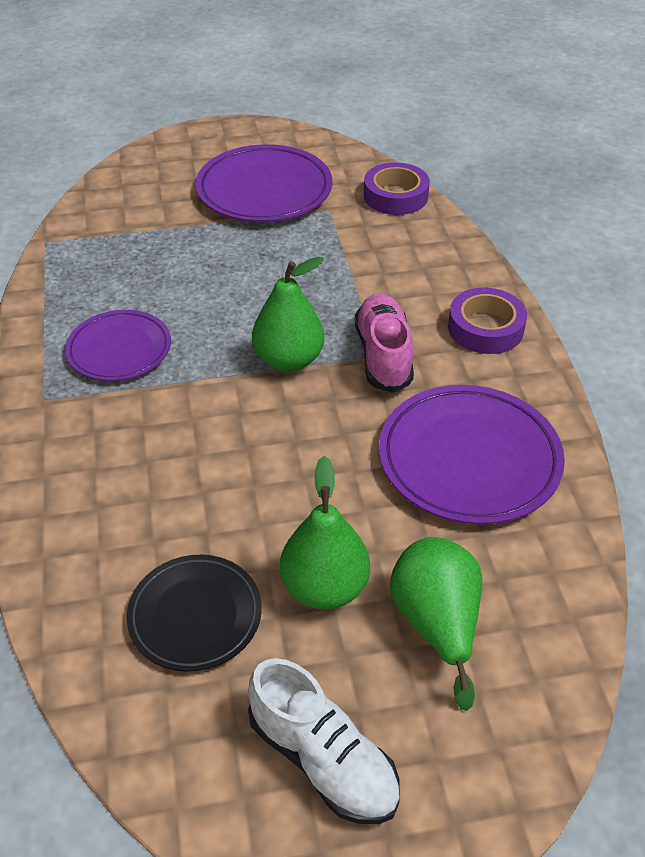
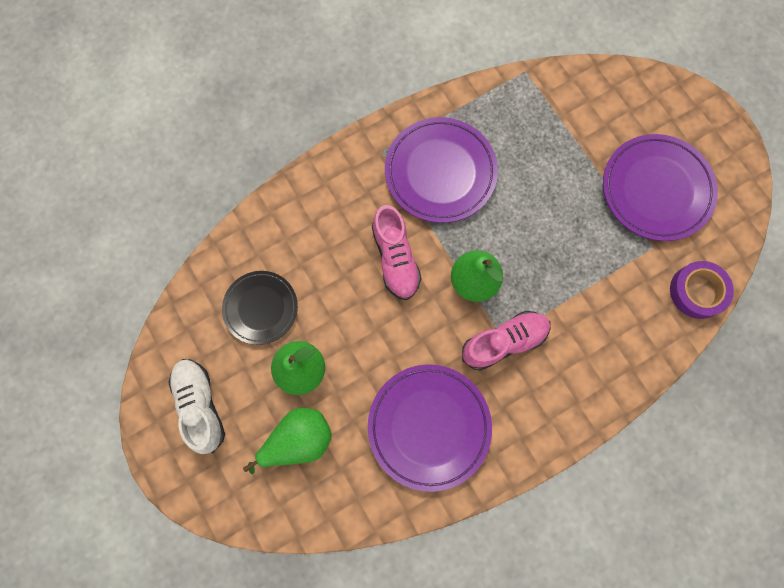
camera: 70 degrees right, 30 degrees up
purple plate [65,310,171,381] -> purple plate [385,117,498,223], size x1.57
white shoe [248,658,400,824] -> white shoe turned 135 degrees clockwise [168,359,225,454]
purple tape [448,288,527,354] -> none
none -> pink shoe [372,205,421,300]

